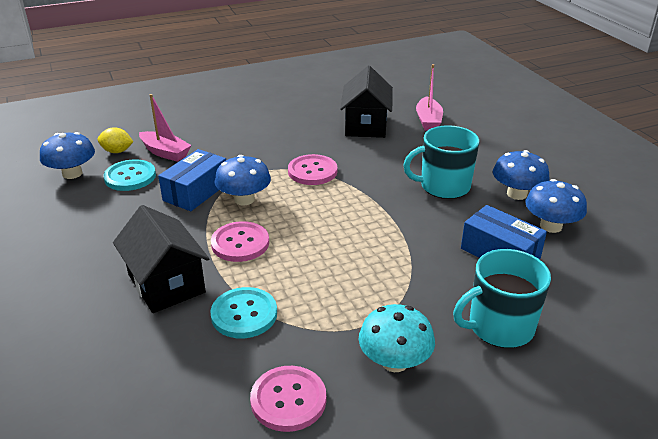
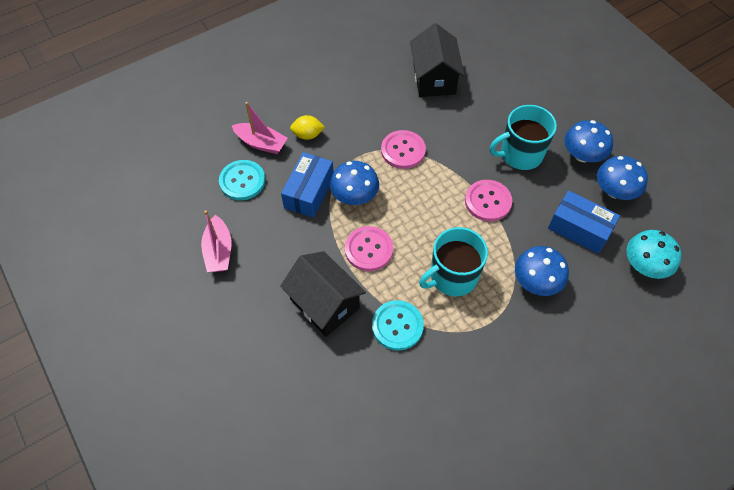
camera: 10 degrees left, 25 degrees up
blue mushroom [40,132,95,179] -> blue mushroom moved to [515,246,569,296]
yellow lemon [97,127,134,153] -> yellow lemon moved to [290,115,325,140]
pink button [250,366,326,432] -> pink button moved to [465,180,512,221]
turquoise mushroom [359,304,435,372] -> turquoise mushroom moved to [626,230,682,279]
pink boat [416,64,443,131] -> pink boat moved to [201,210,231,272]
turquoise mug [453,249,551,348] -> turquoise mug moved to [419,227,488,296]

